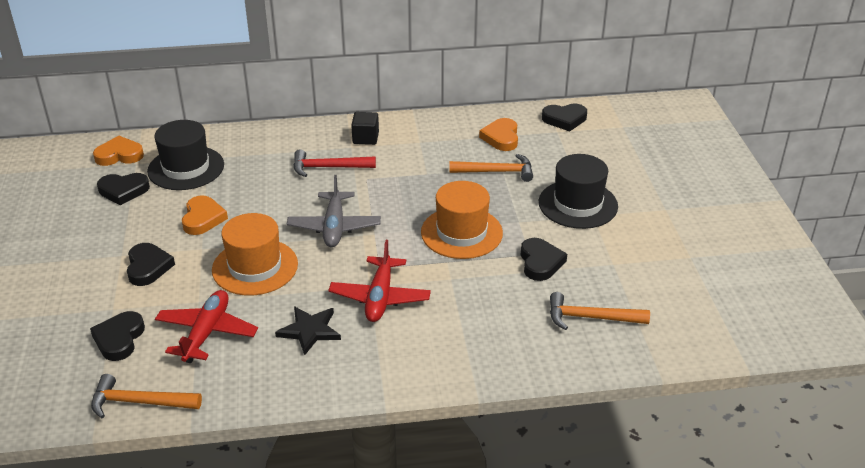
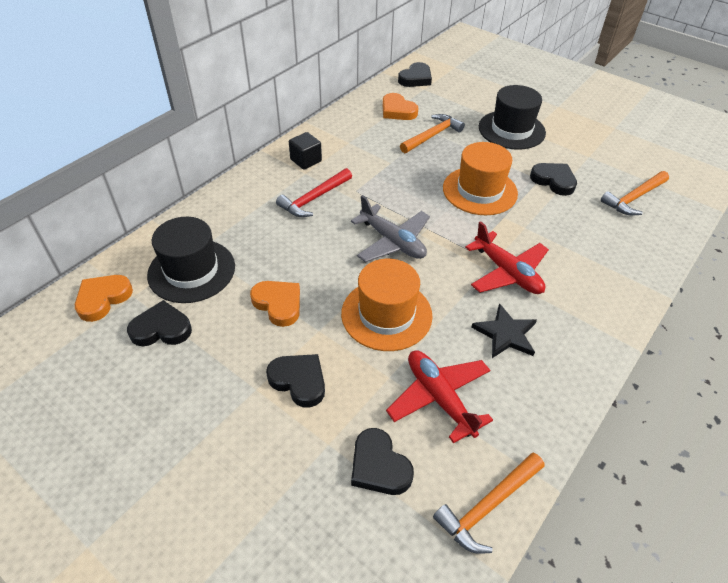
camera: 45 degrees left, 10 degrees up
black heart [97,173,150,205] -> black heart turned 135 degrees counterclockwise [127,300,192,346]

